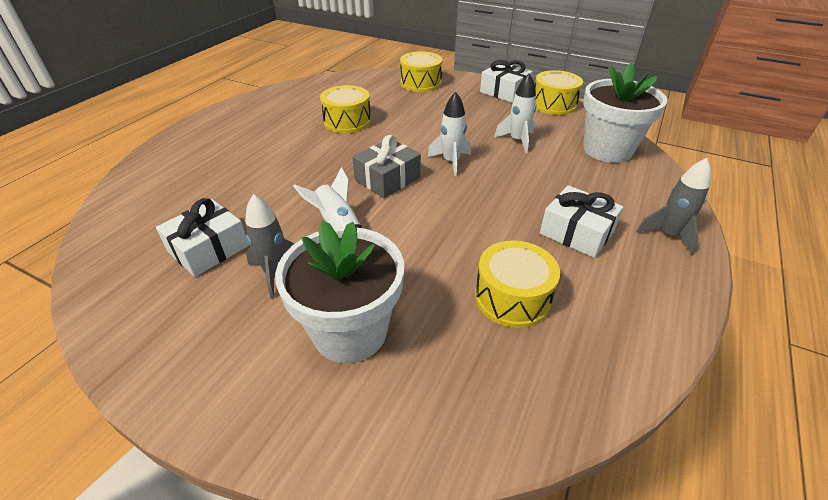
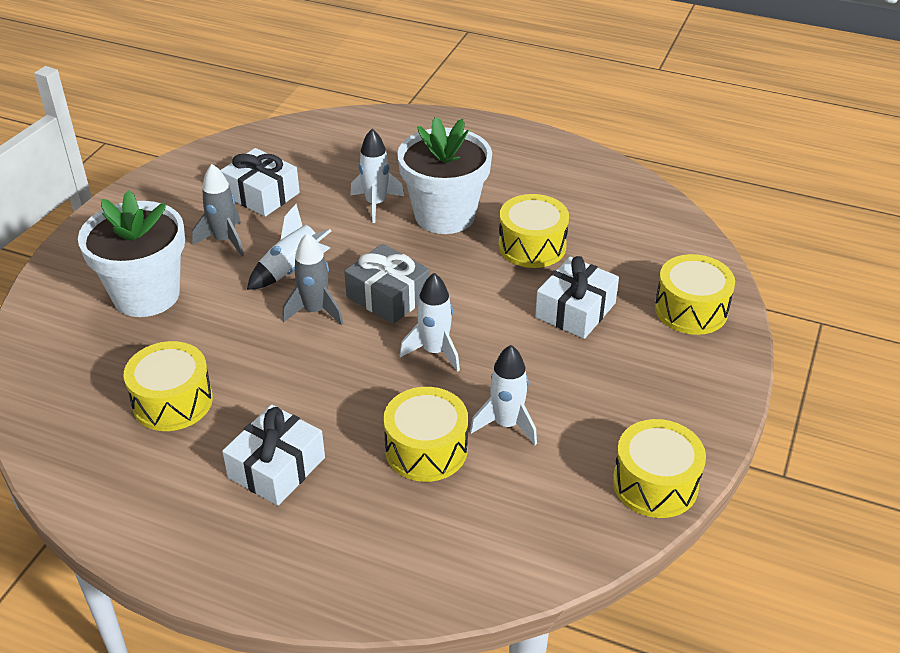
camera: 85 degrees right, 0 degrees up
white gift [480,60,533,103] -> white gift moved to [535,256,619,339]
white flower pot [583,63,668,163] -> white flower pot moved to [397,117,492,234]
grey rocket [636,158,711,255] -> grey rocket moved to [282,233,343,325]
none -> white rocket [350,129,404,223]
none -> yellow drum [383,387,468,482]

